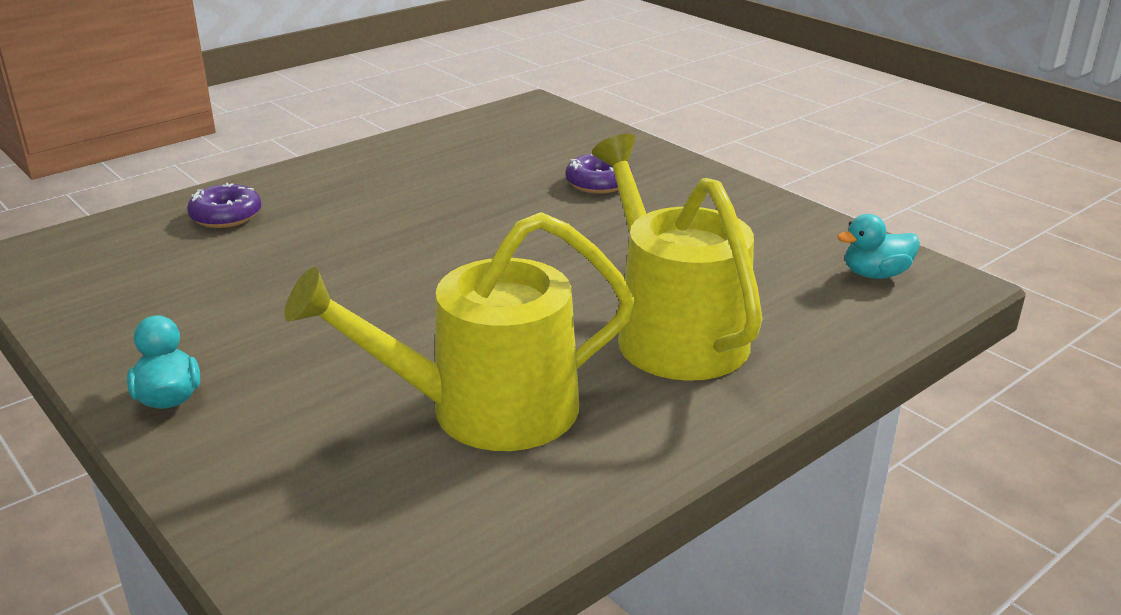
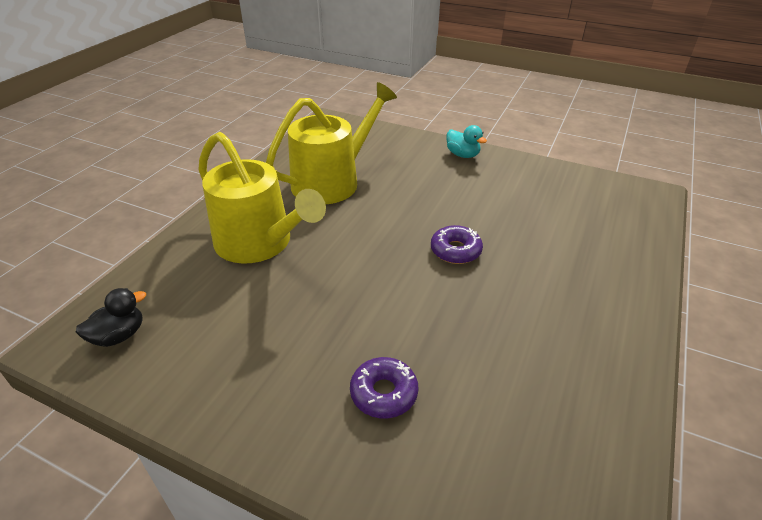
camera: 155 degrees right, 10 degrees up
purple donut [187,183,262,228] -> purple donut moved to [431,225,483,264]
turquoise duck [837,214,920,279] -> black duck [76,288,146,347]

